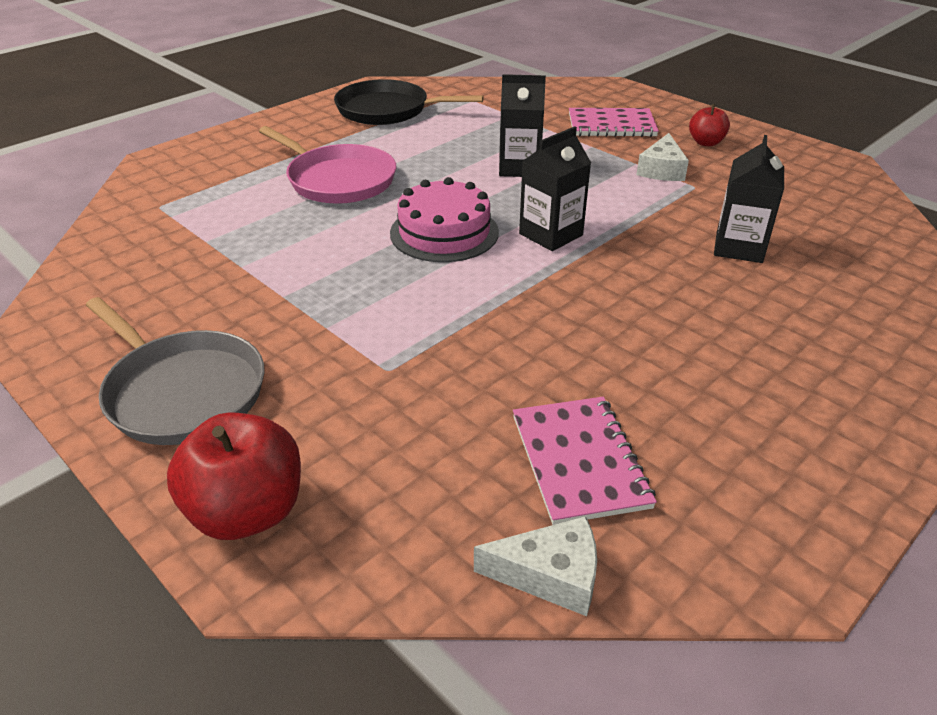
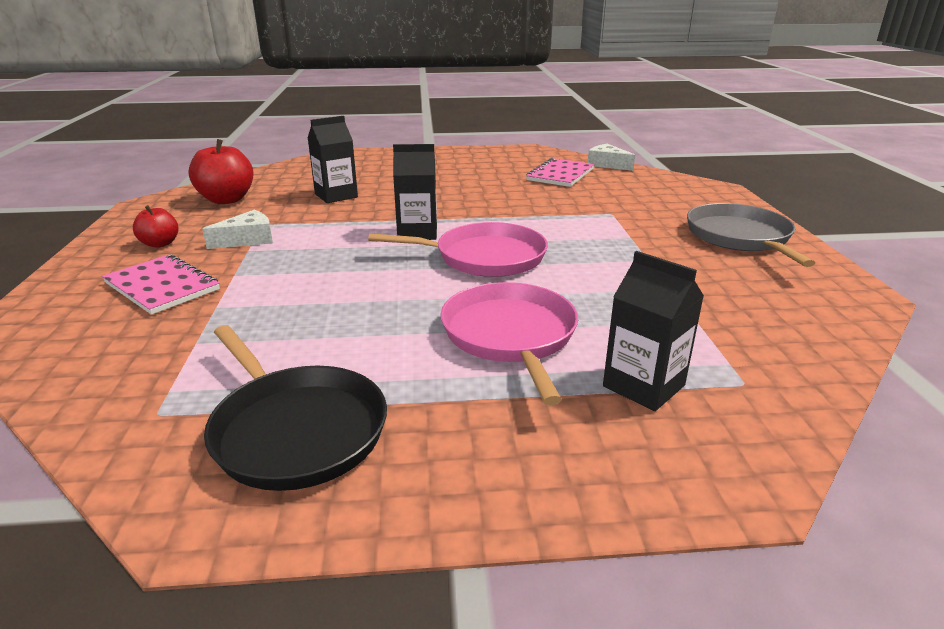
camera: 140 degrees left, 10 degrees down
red apple [167,412,301,540] -> red apple moved to [188,139,254,204]
pink cake [390,177,499,262] -> pink pan [368,222,548,277]
black carton [499,74,546,177] -> black carton moved to [603,251,704,411]

